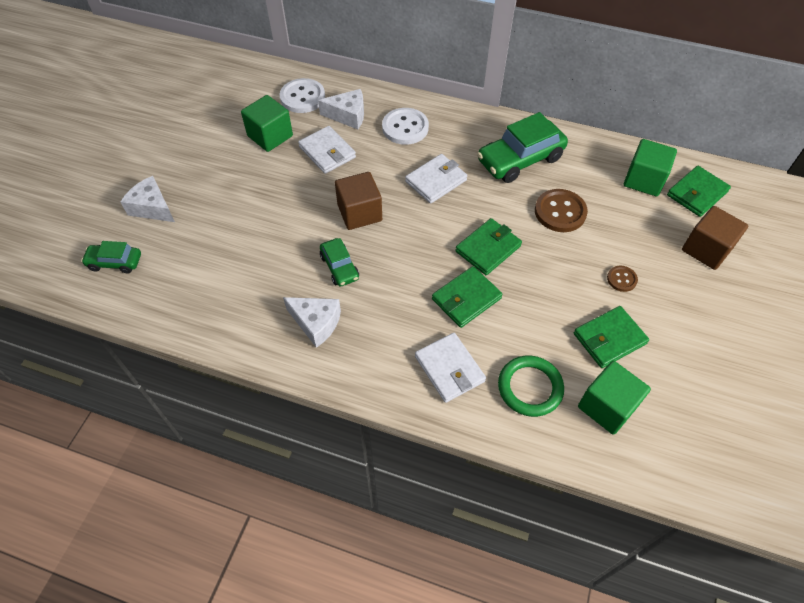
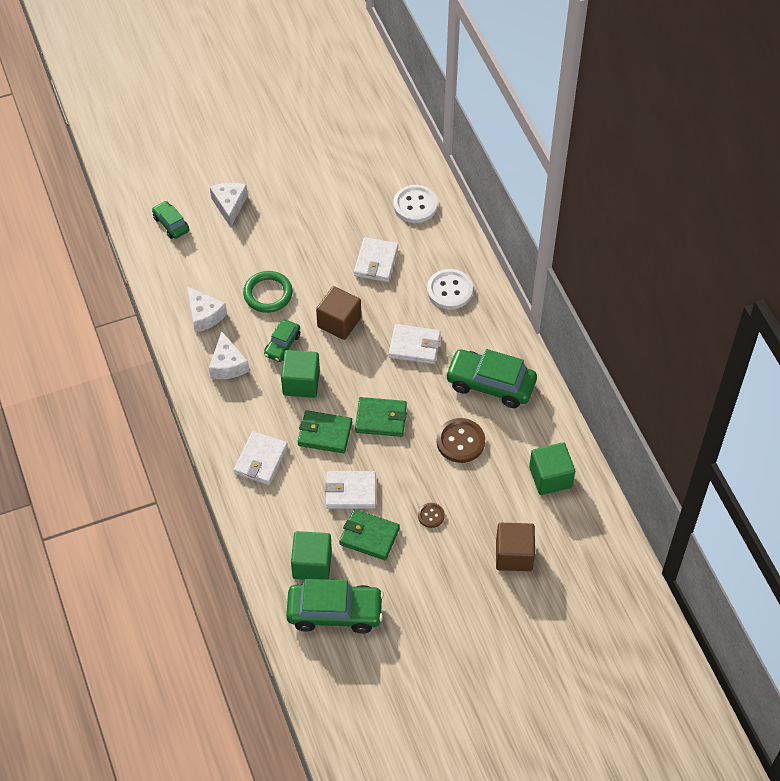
camera: 50 degrees right, 0 degrees up
green cube [241,95,293,152] -> green cube moved to [281,350,320,398]
white cheese [318,89,364,129] -> white cheese moved to [187,286,227,333]
green ring [498,356,564,417] -> green ring moved to [243,271,293,313]
green wallet [667,166,731,217] -> none
none -> green car [286,579,384,634]
none -> white wallet [325,471,376,509]

